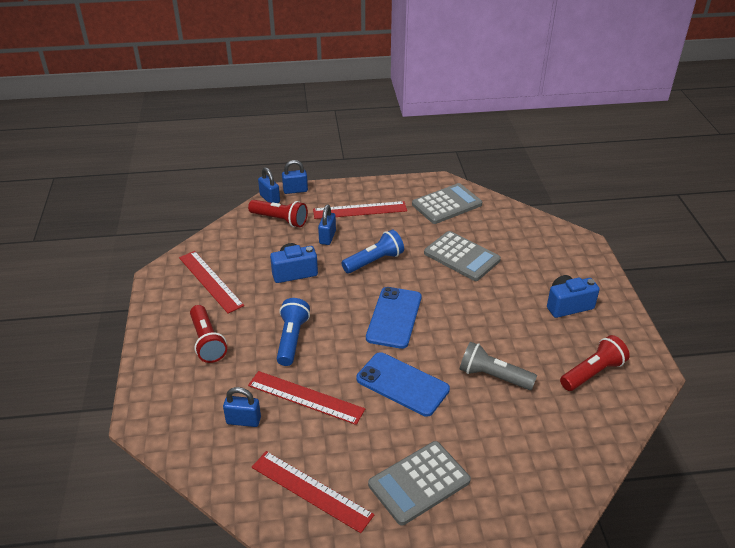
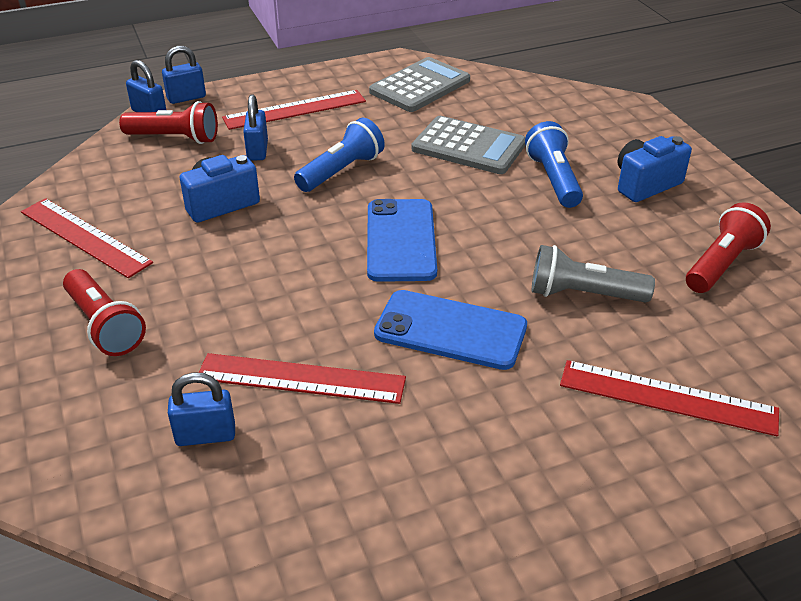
camera: 15 degrees left, 0 degrees up
red ruler [252,451,374,533] -> red ruler moved to [560,360,779,436]
blue flashlight [277,298,310,366] -> blue flashlight moved to [525,121,583,208]
grey calculator [368,441,471,525] -> none

